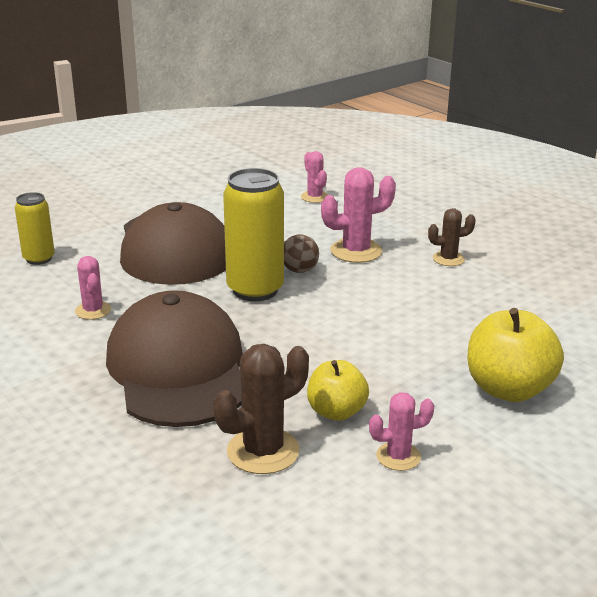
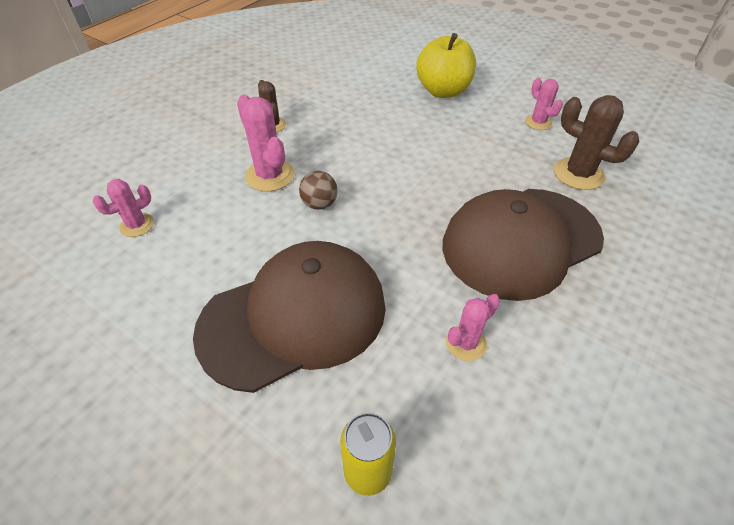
camera: 105 degrees left, 20 degrees up
yellow can [223,168,284,301] -> none
yellow apple [307,360,369,421] -> none

